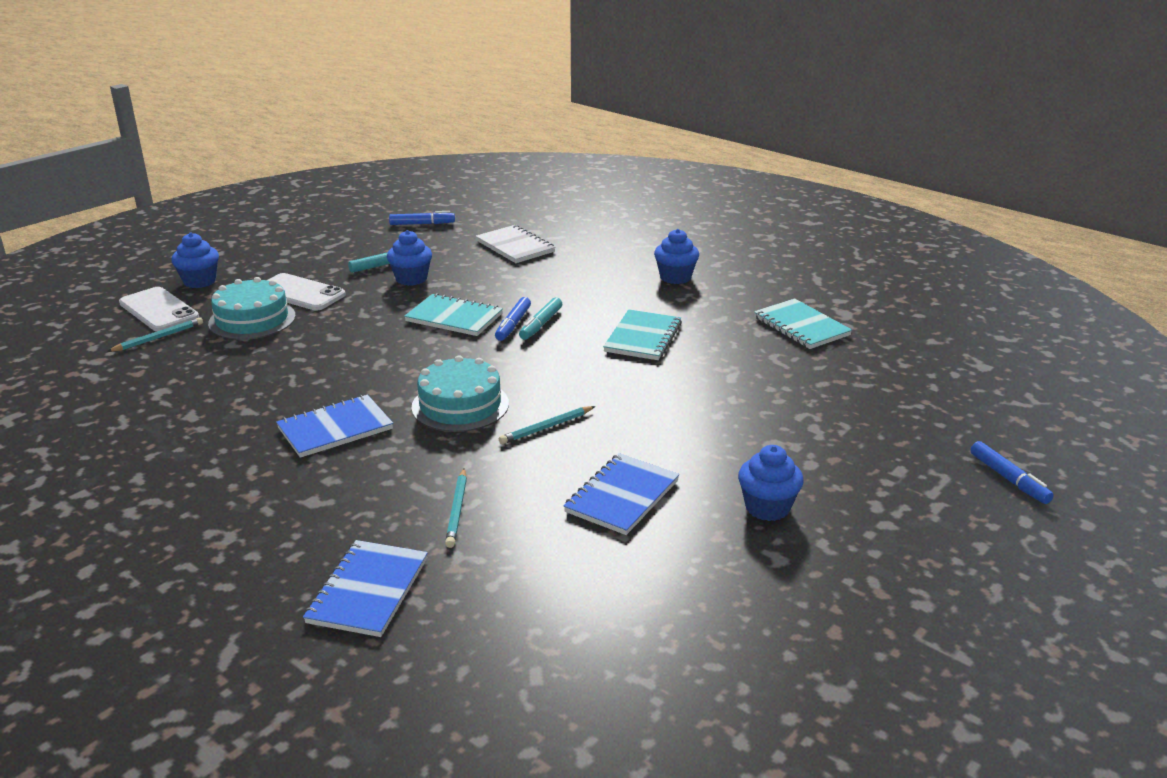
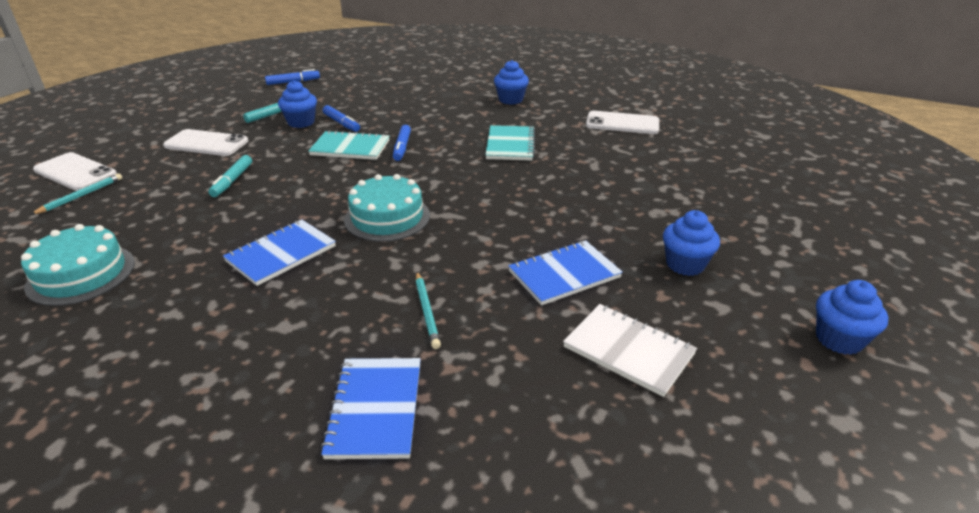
camera: 15 degrees left, 5 degrees up
blue cupcake [172,233,219,288] -> blue cupcake moved to [816,280,888,355]
turquoise cake [208,277,296,340] -> turquoise cake moved to [21,224,135,306]
white notebook [475,225,555,263] -> white notebook moved to [563,304,697,397]
turquoise pencil [499,406,595,444] -> none
turquoise marker [519,297,562,340] -> turquoise marker moved to [208,155,252,197]
blue notebook [564,453,679,535] -> blue notebook turned 45 degrees clockwise [508,240,623,305]
turquoise notebook [754,298,852,349] -> white phone [586,111,659,134]
blue marker [970,441,1054,504] -> blue marker moved to [323,105,360,132]

